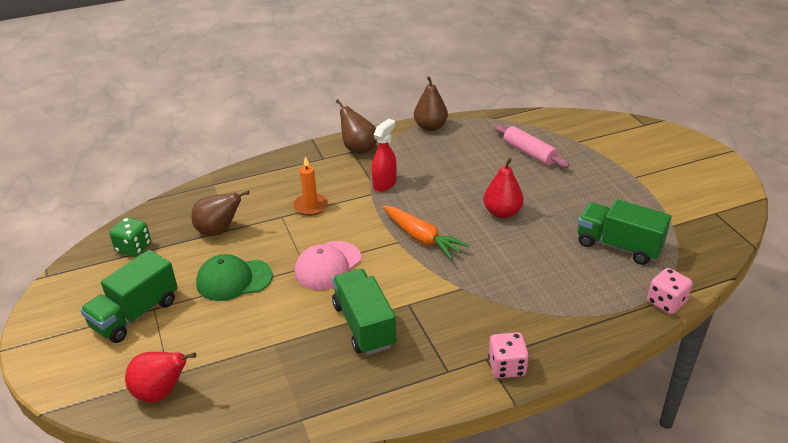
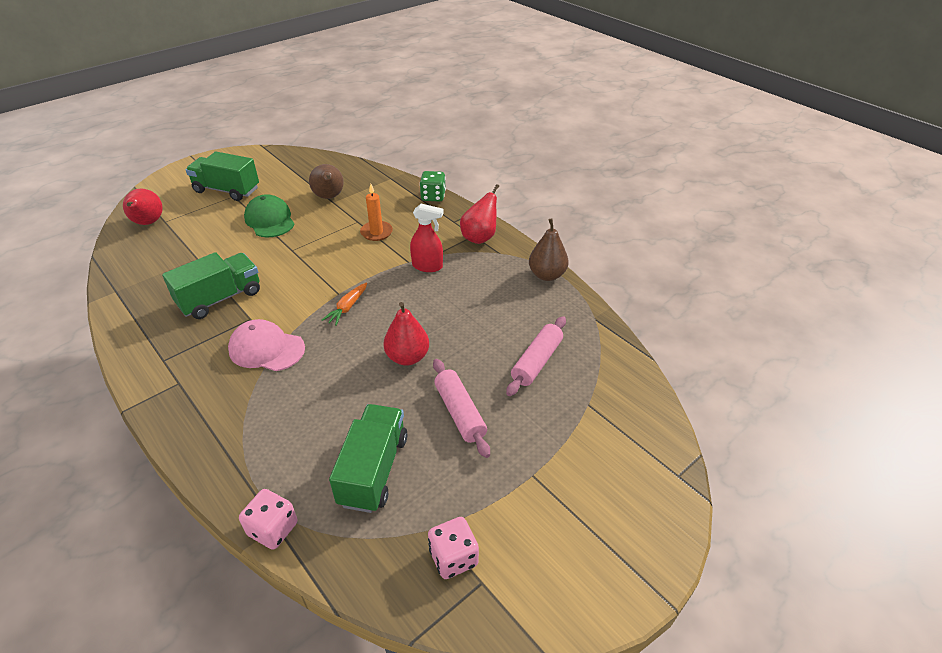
camera: 70 degrees right, 5 degrees up
green dice [109,217,151,257] -> green dice moved to [420,171,446,202]
pink cap [294,241,361,290] -> pink cap moved to [228,319,305,371]
brown pear [336,99,377,154] -> red pear [460,184,499,244]
orange carrot [383,206,469,260] -> orange carrot [322,282,367,326], size x0.63
pink dice [488,332,529,379] -> pink dice moved to [428,517,479,579]
none -> pink rolling pin [433,359,490,458]

